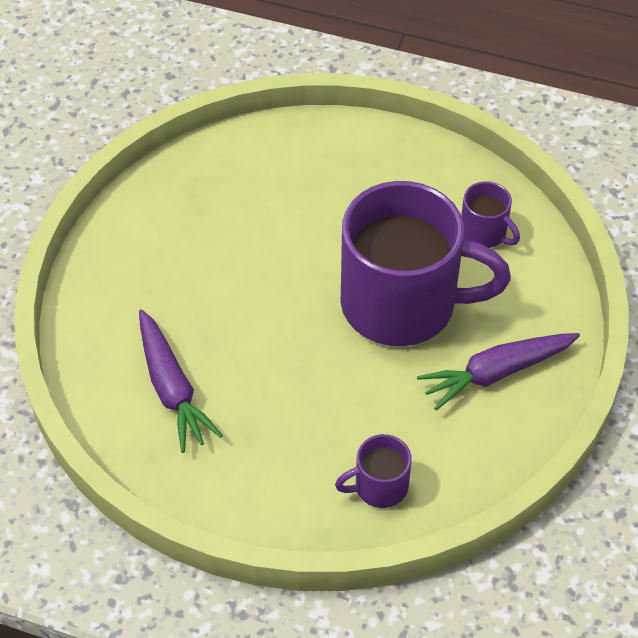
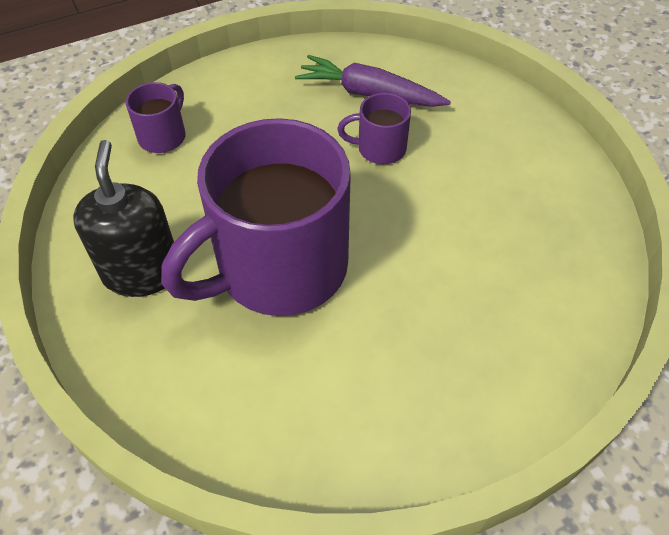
camera: 135 degrees right, 0 degrees up
purple carrot [417,333,580,410] -> black soap dispenser [73,140,174,297]
purple mug [461,181,520,248] -> purple mug moved to [337,93,411,164]

